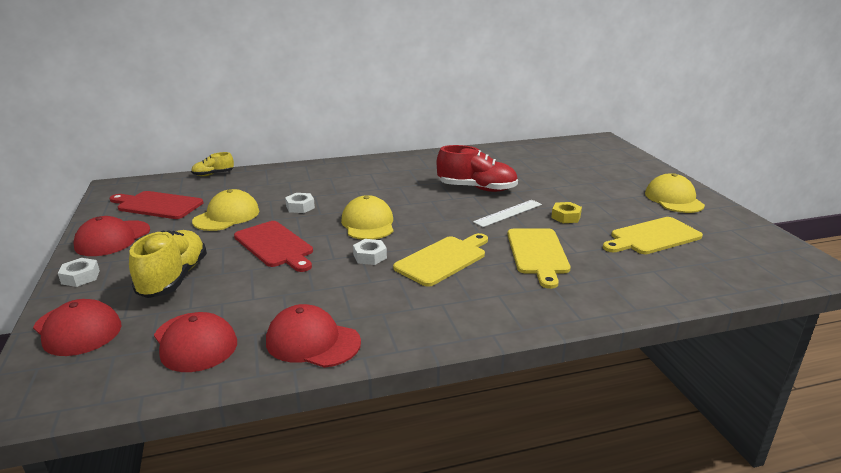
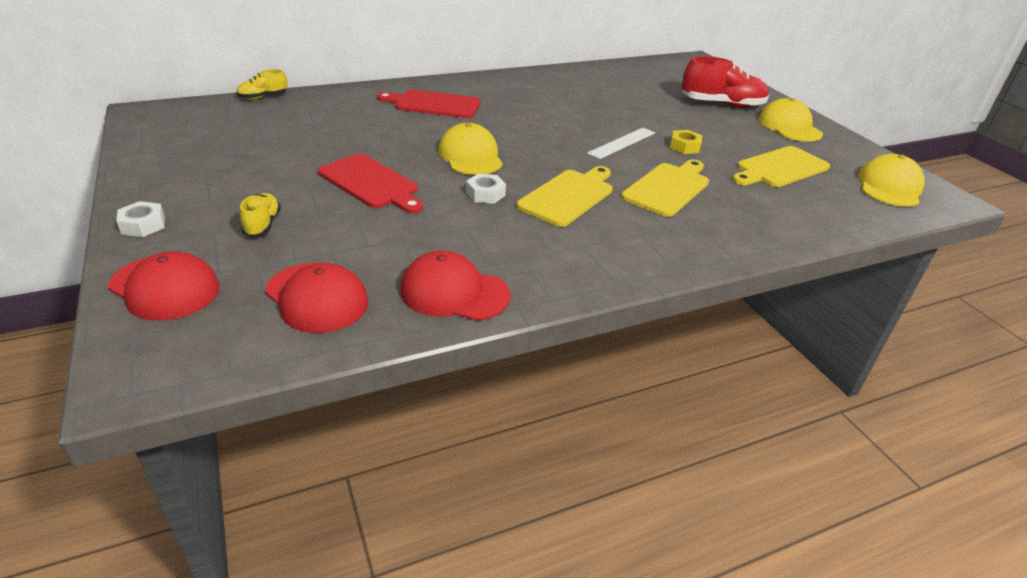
camera: 10 degrees left, 10 degrees up
red cap [74,216,150,256] -> none
red cutting board [110,191,203,219] -> red cutting board moved to [377,90,480,118]
yellow shoe [129,230,207,298] -> yellow shoe [240,193,281,237], size x0.53
yellow cap [192,189,259,231] -> yellow cap moved to [858,154,925,207]
white nut [285,193,315,213] -> none
red shoe [437,145,518,192] -> red shoe moved to [682,56,769,108]
yellow cutting board [507,228,571,289] -> yellow cutting board turned 135 degrees counterclockwise [621,160,709,217]

